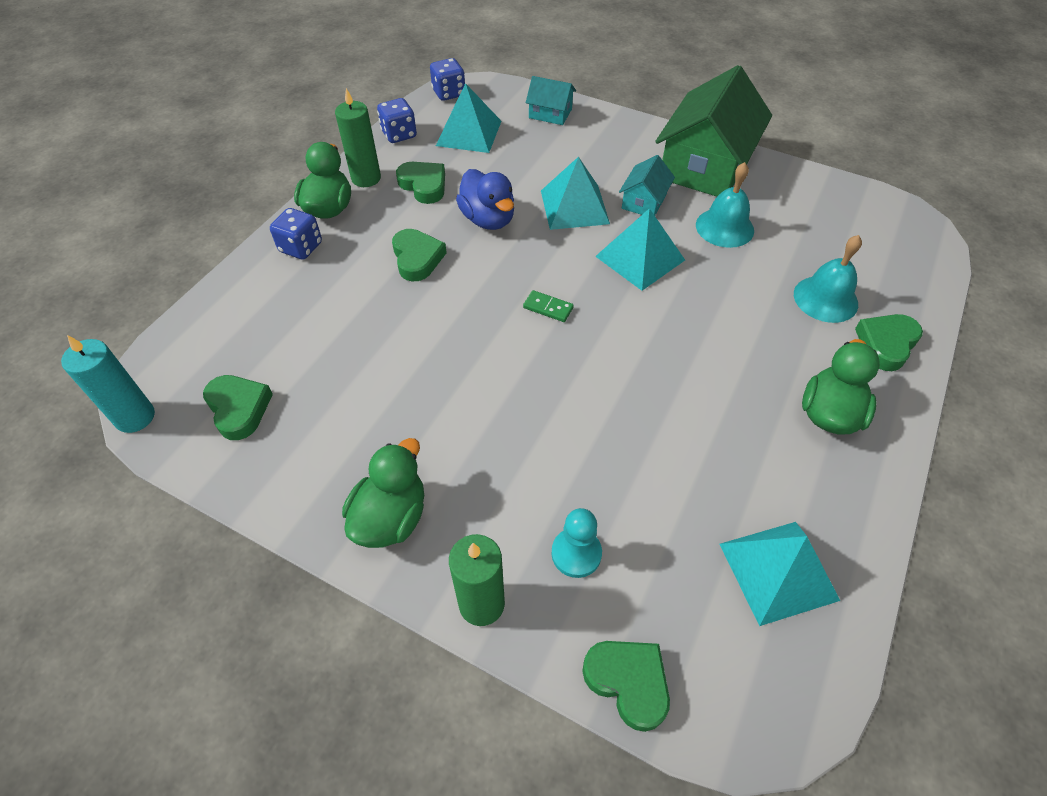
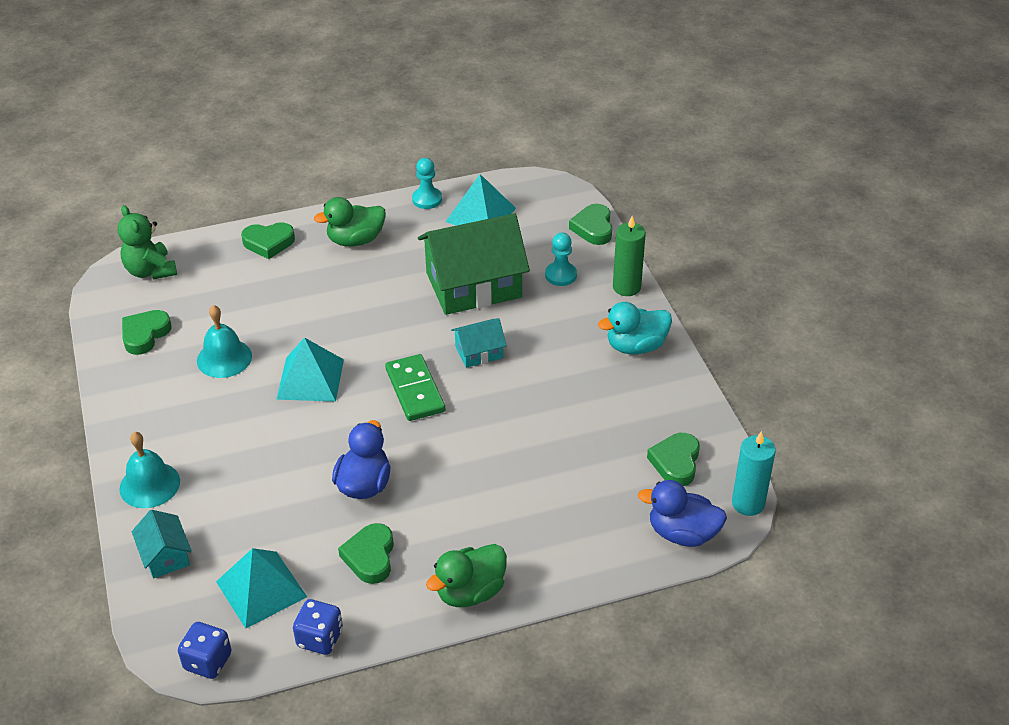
camera: 135 degrees left, 10 degrees down
blue dice [270,208,322,259] -> none
green candle [335,88,381,187] -> none
green duck [342,438,424,548] -> turquoise duck [598,302,672,354]
green heart [392,229,447,282] -> green heart moved to [122,310,172,355]
green domino [523,290,574,322] -> green domino [385,354,445,421], size x1.95
turquoise pyramid [541,157,610,230] -> none
turquoise house [619,155,675,215] -> turquoise house moved to [451,318,507,368]
green house [655,65,772,197] -> green house moved to [418,213,530,315]
turquoise bell [794,235,862,323] -> turquoise bell moved to [119,432,180,508]
none -> green teddy bear [117,205,177,279]
none -> turquoise pawn [412,158,442,209]
none -> blue duck [638,480,727,547]

